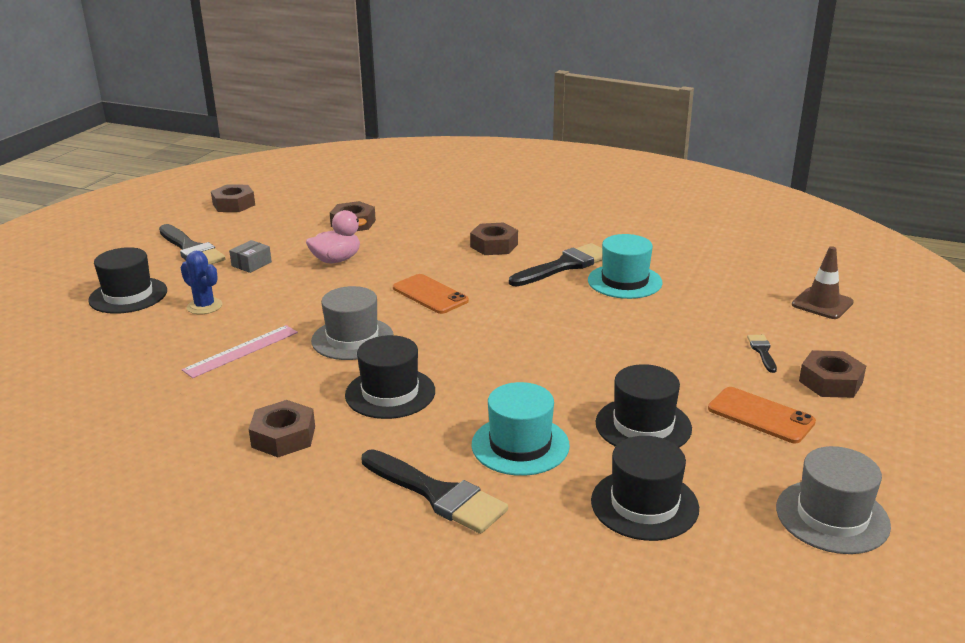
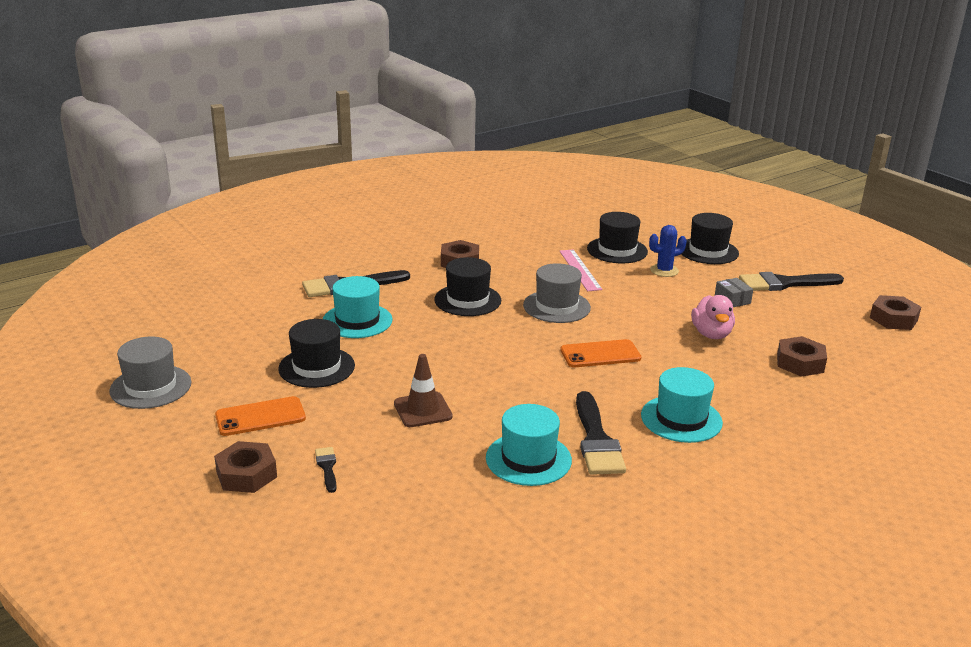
camera: 120 degrees right, 0 degrees up
brown nut [470,222,518,255] -> turquoise hat [641,367,723,443]
black hat [591,436,699,541] -> black hat moved to [587,212,648,263]
black brush [747,335,777,373] -> black brush turned 135 degrees counterclockwise [315,447,337,493]
brown traffic cone [792,246,854,319] -> brown traffic cone moved to [394,354,453,427]

